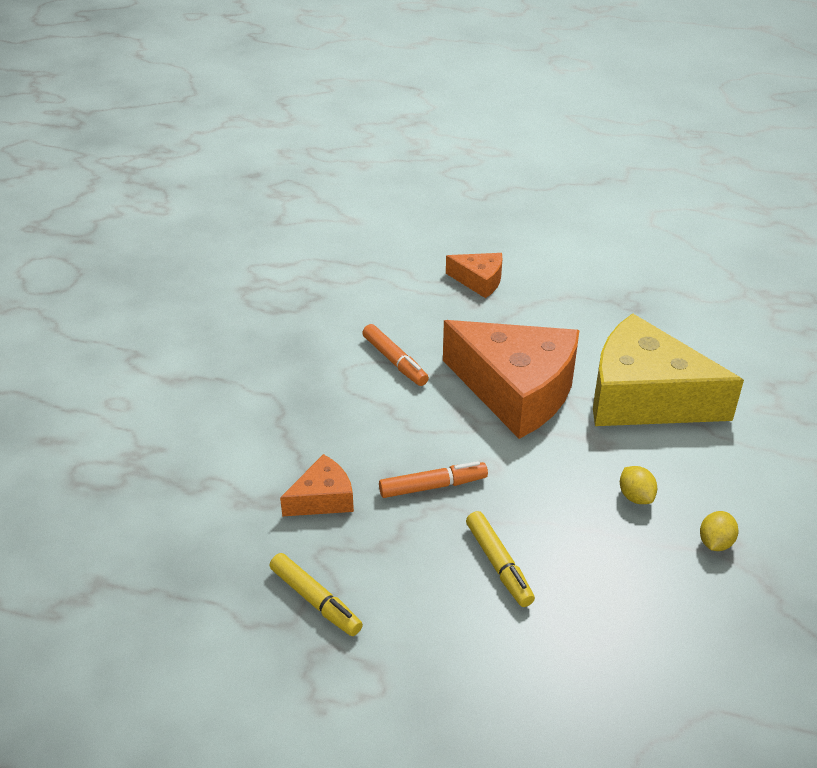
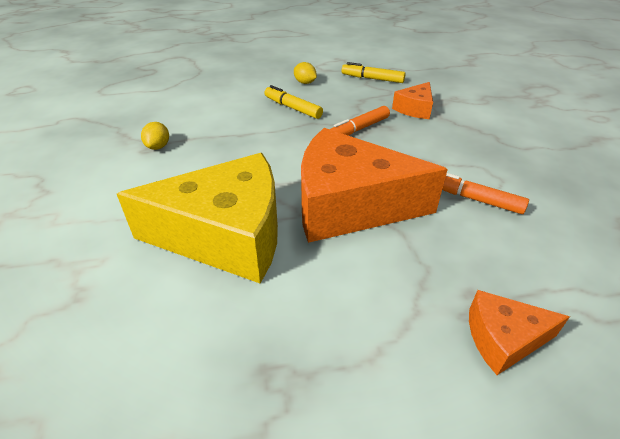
camera: 155 degrees right, 0 degrees up
yellow lemon [620,466,657,504] -> yellow lemon moved to [294,62,317,84]

